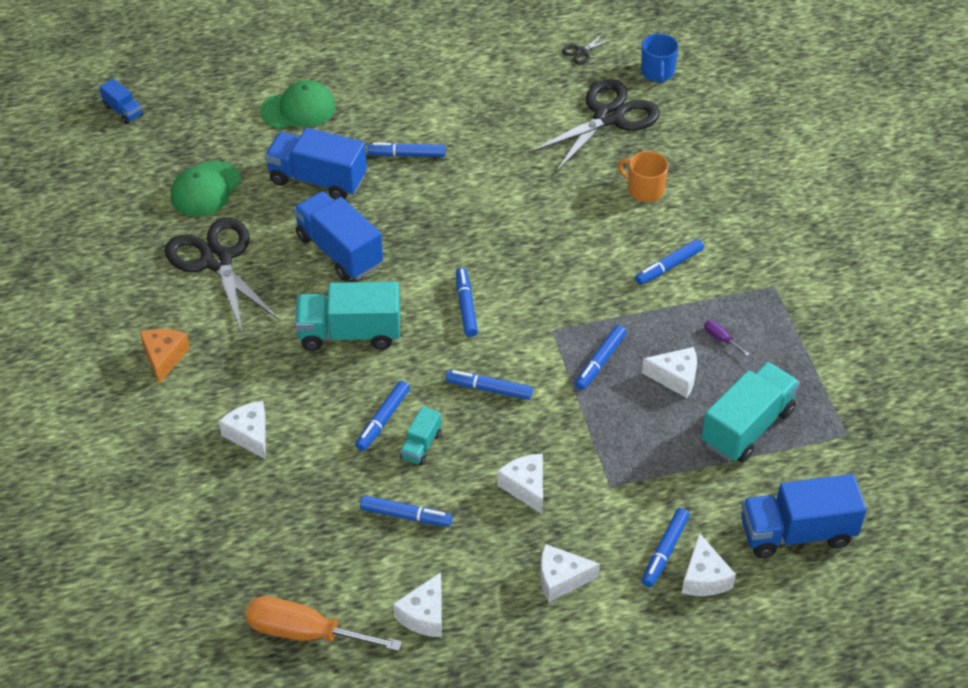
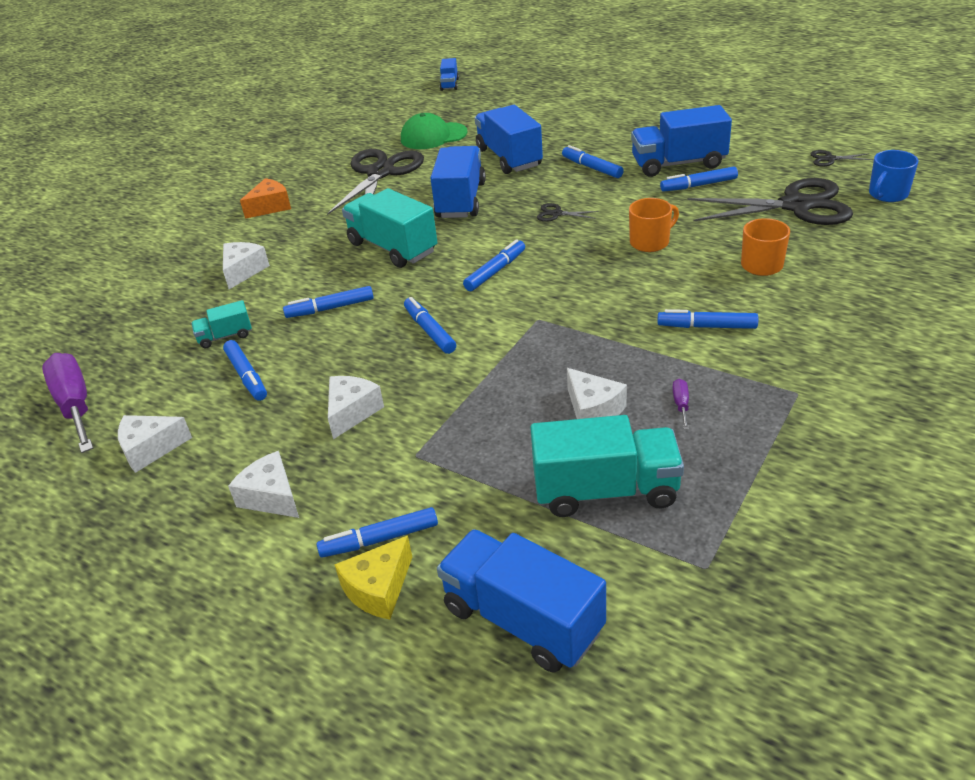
camera: 50 degrees right, 10 degrees down
orange screwdriver [246,596,402,651] -> purple screwdriver [42,353,93,453]
green cap [260,80,336,129] -> none
turquoise truck [400,406,441,466] -> turquoise truck moved to [191,300,252,348]
blue marker [575,325,626,390] -> blue marker moved to [660,166,738,192]
white cheese [682,533,736,596] -> yellow cheese [334,535,412,620]
none -> black scissors [537,203,599,222]
none -> orange mug [629,198,679,252]
none -> blue truck [631,105,732,177]

